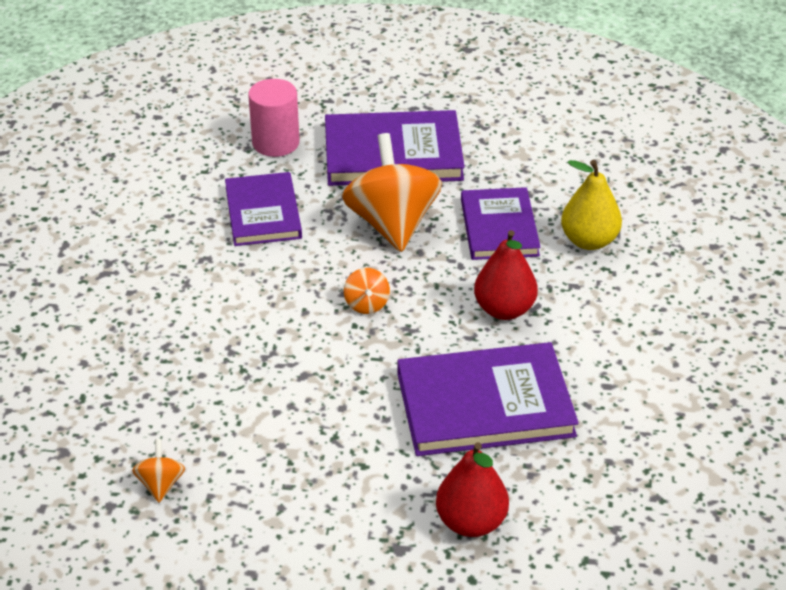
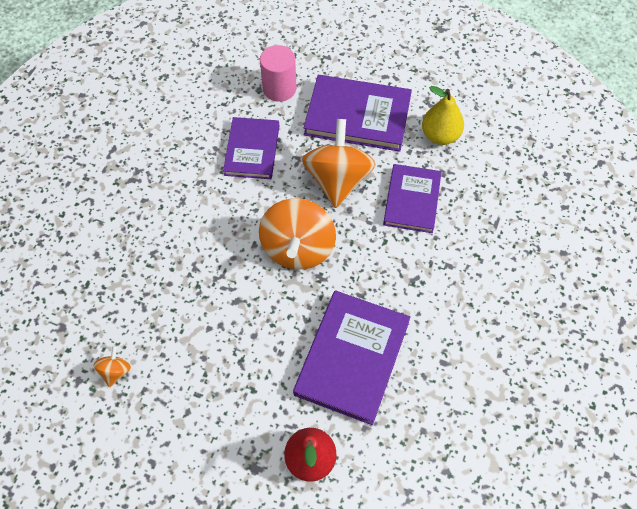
camera: 15 degrees right, 20 degrees up
orange spinning top [344,268,390,314] -> orange spinning top [259,198,336,270], size x2.29
purple book [397,342,579,456] -> purple book turned 75 degrees counterclockwise [293,290,410,425]
red pear [474,230,538,320] -> none
yellow pear [561,160,622,250] -> yellow pear moved to [422,86,464,145]

